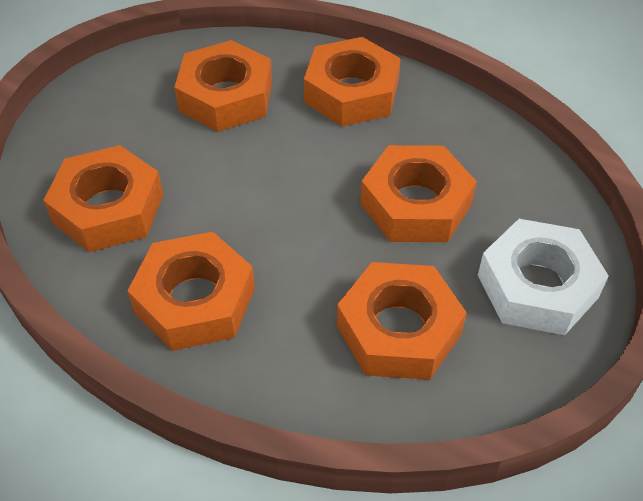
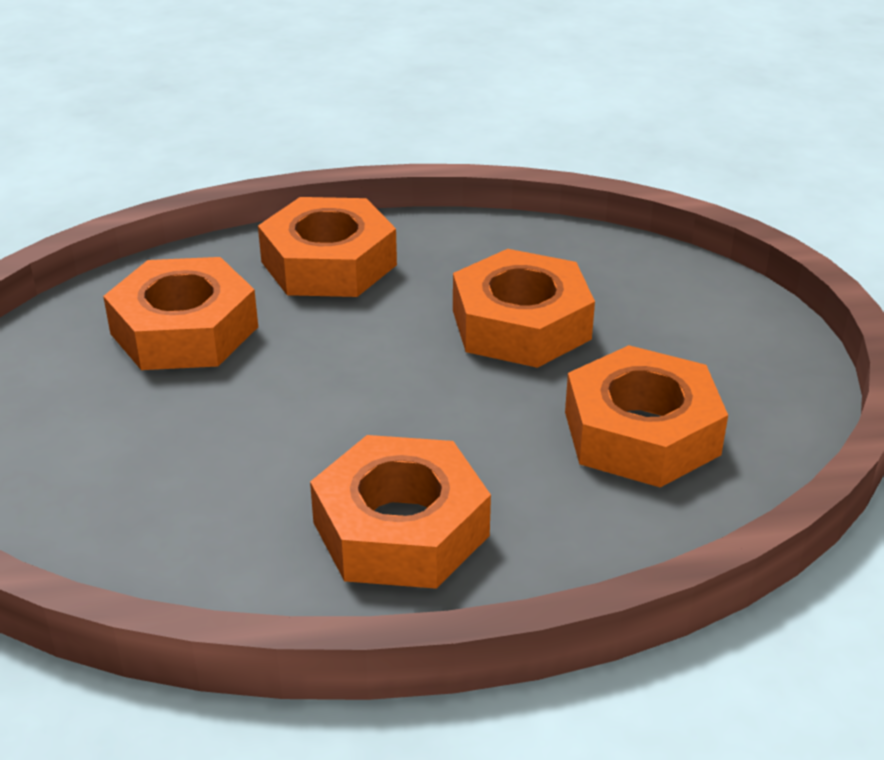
camera: 40 degrees left, 15 degrees down
orange nut [43,145,163,252] -> none
white nut [478,219,608,335] -> none

